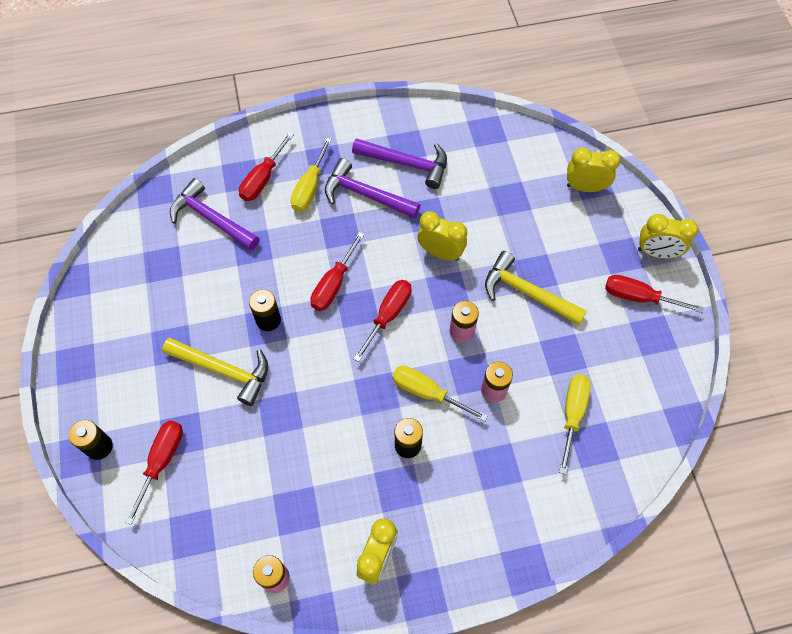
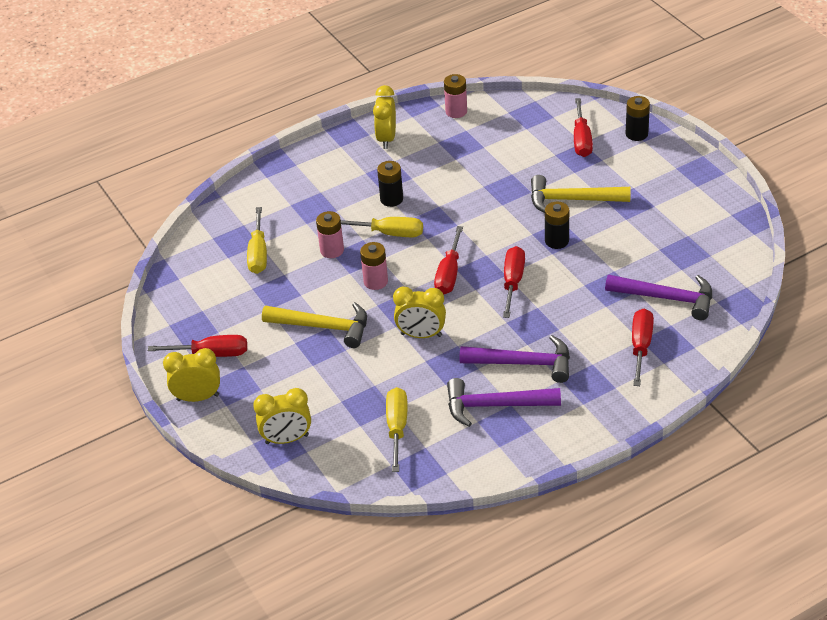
camera: 165 degrees right, 20 degrees down
yellow screwdriver [290,138,332,212] -> yellow screwdriver moved to [386,387,408,472]

